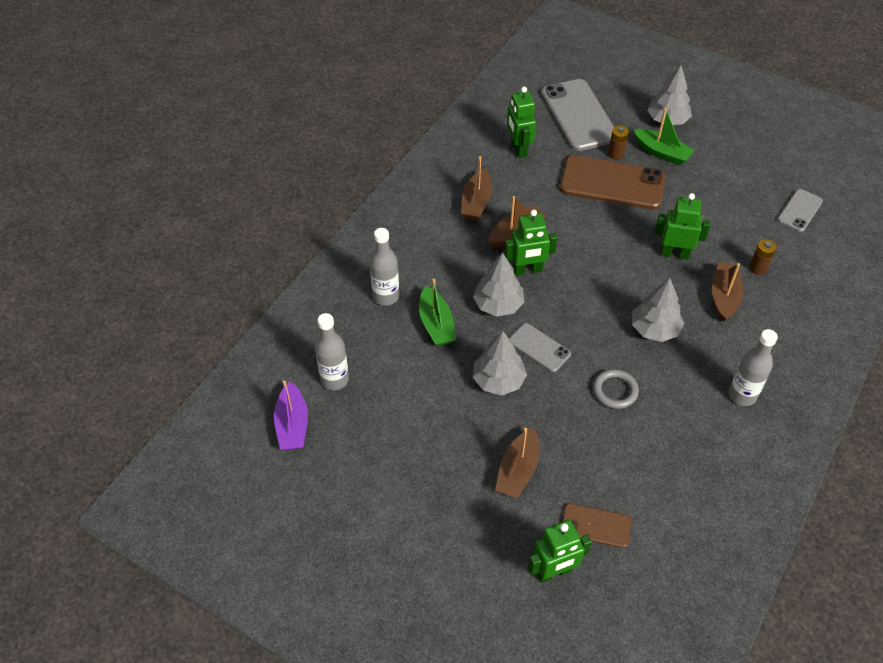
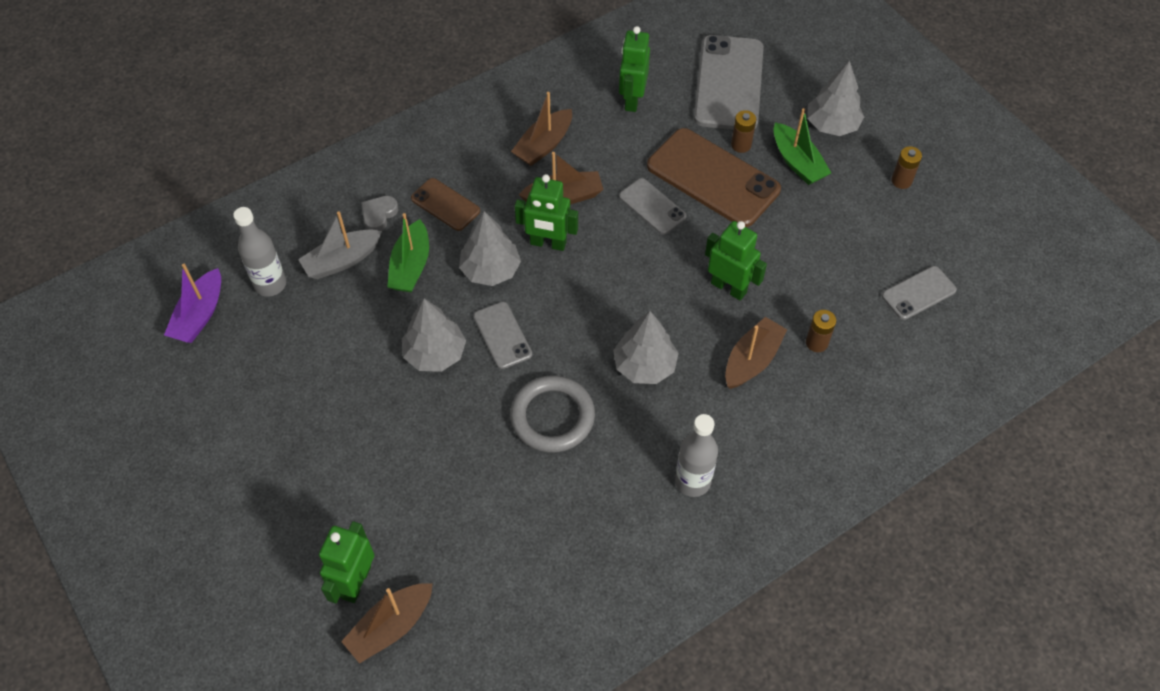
camera: 25 degrees right, 5 degrees up
grey bottle [370,228,399,306] -> grey heart [361,196,398,231]
brown boat [495,428,539,498] -> brown boat moved to [341,583,433,664]
green robot [528,520,592,583] -> green robot turned 105 degrees clockwise [319,521,374,603]
brown phone [562,503,631,548] -> brown phone moved to [411,178,480,231]
grey ring [593,369,639,409] -> grey ring [510,375,595,453], size x1.53
none -> grey boat [298,211,382,279]
none -> grey phone [619,178,687,235]
none -> brown battery [891,146,922,189]

